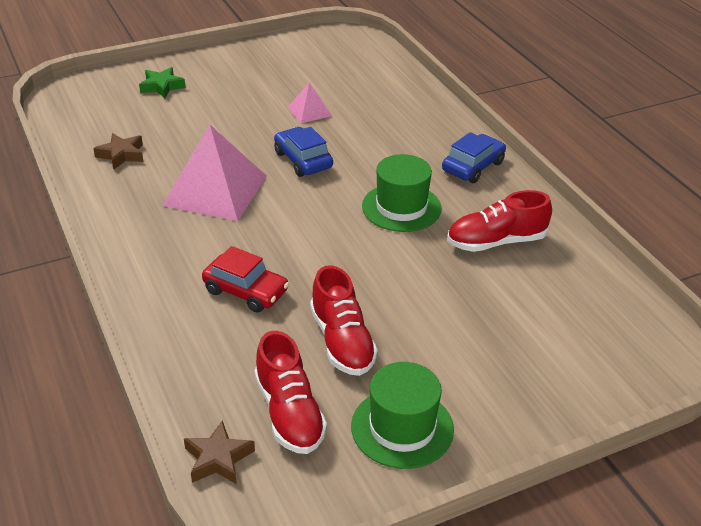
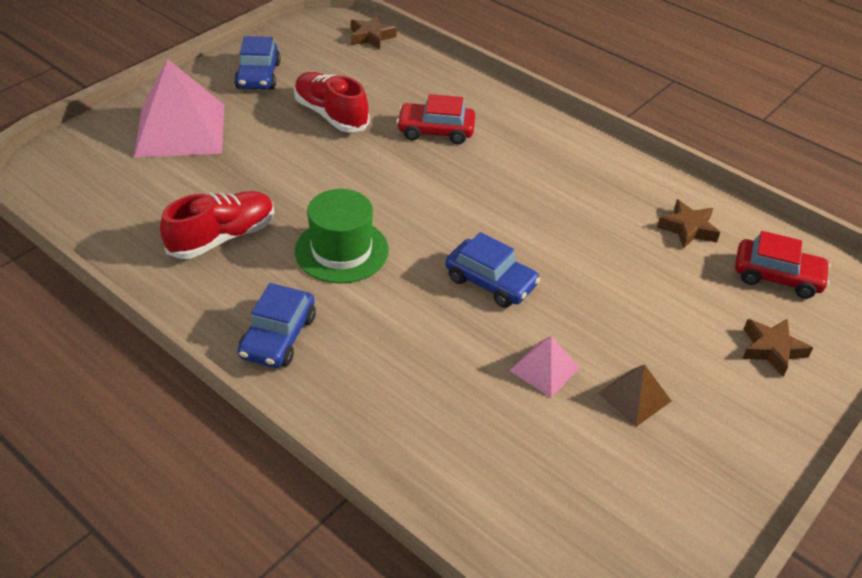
camera: 155 degrees right, 5 degrees up
green star [139,67,186,98] -> brown star [742,318,813,377]
pink pyramid [162,125,267,221] -> pink pyramid moved to [134,59,224,157]
red shoe [254,331,327,454] -> none
green hat [351,362,454,469] -> blue car [234,36,281,89]
none -> brown pyramid [598,364,671,427]
none -> red car [735,231,831,299]

